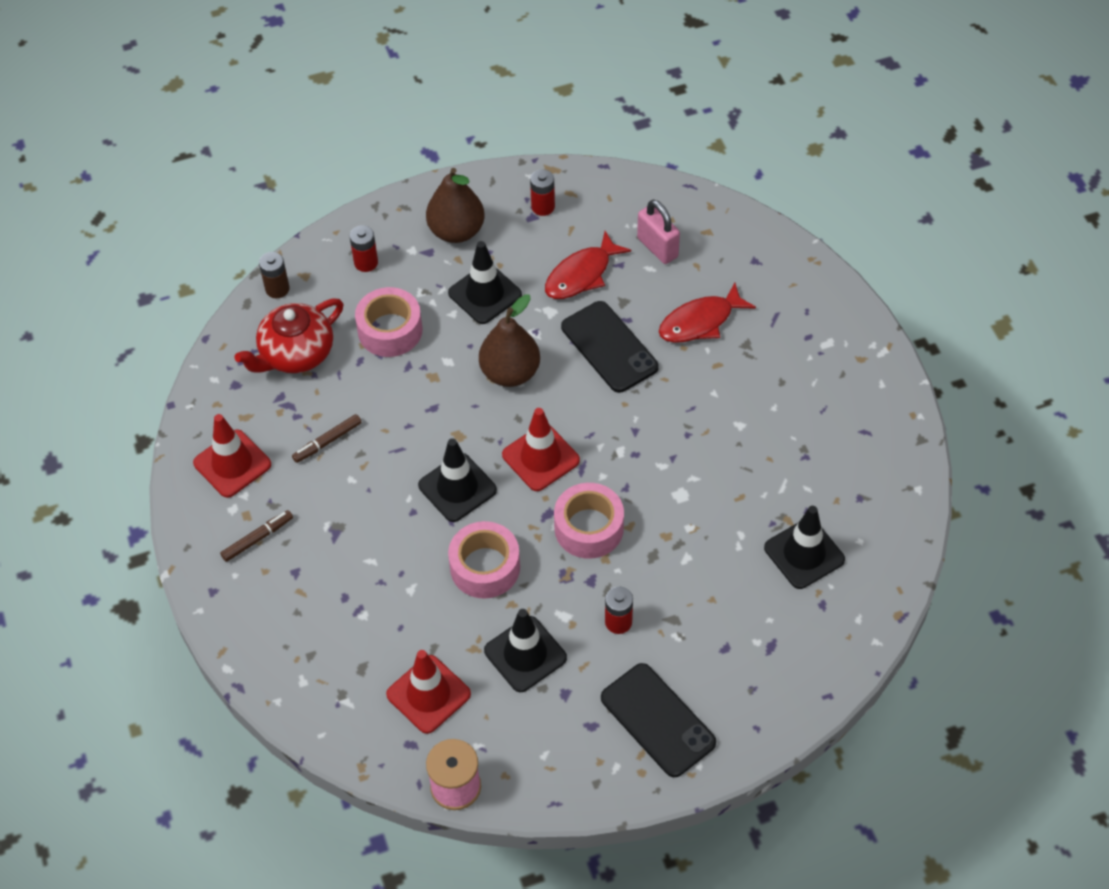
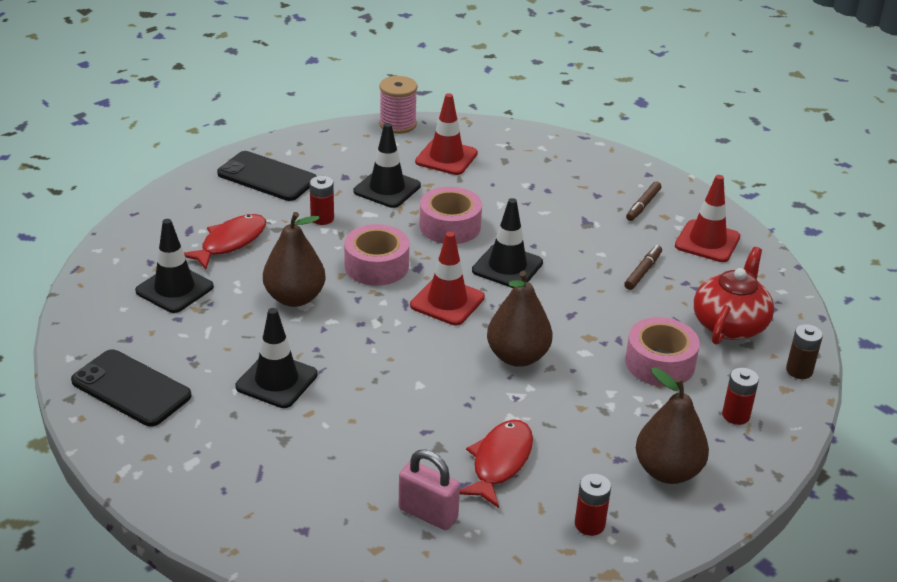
camera: 155 degrees right, 20 degrees down
black traffic cone [448,241,522,324] -> black traffic cone moved to [235,308,318,408]
black phone [561,301,659,393] -> black phone moved to [71,349,191,427]
red fish [659,282,756,343] -> red fish moved to [184,214,266,270]
none -> brown pear [263,212,326,307]

